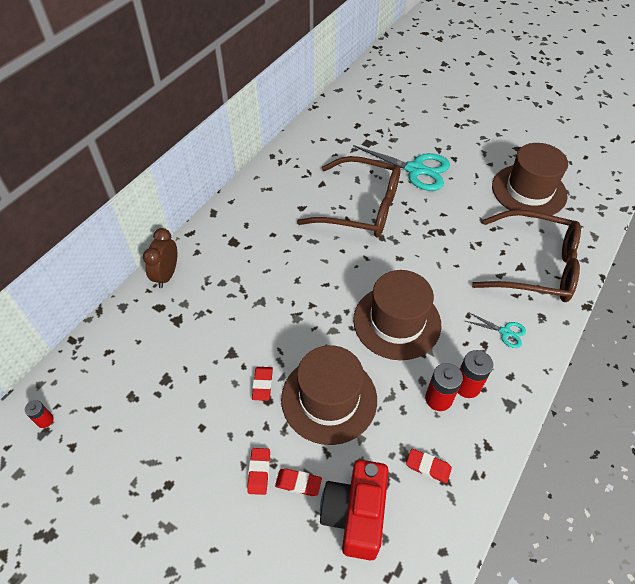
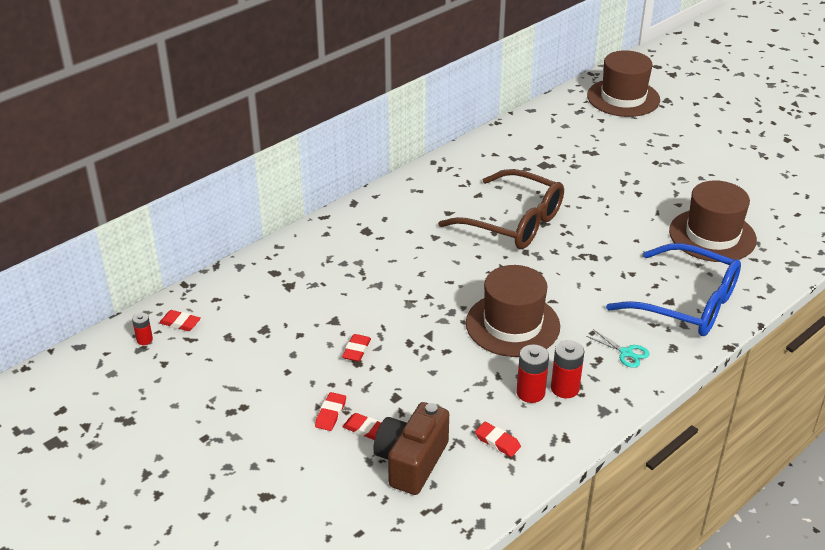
camera: 15 degrees right, 15 degrees down
brown clock [143,228,177,288] -> none
brown hat [281,345,377,445] -> brown hat moved to [587,50,660,117]
red camera [320,460,388,561] -> brown camera [373,402,449,495]
turquoise scissors [353,145,450,191] -> none
brown glasses [472,210,581,302] -> blue glasses [606,243,741,336]
none -> red eraser [159,310,201,331]

